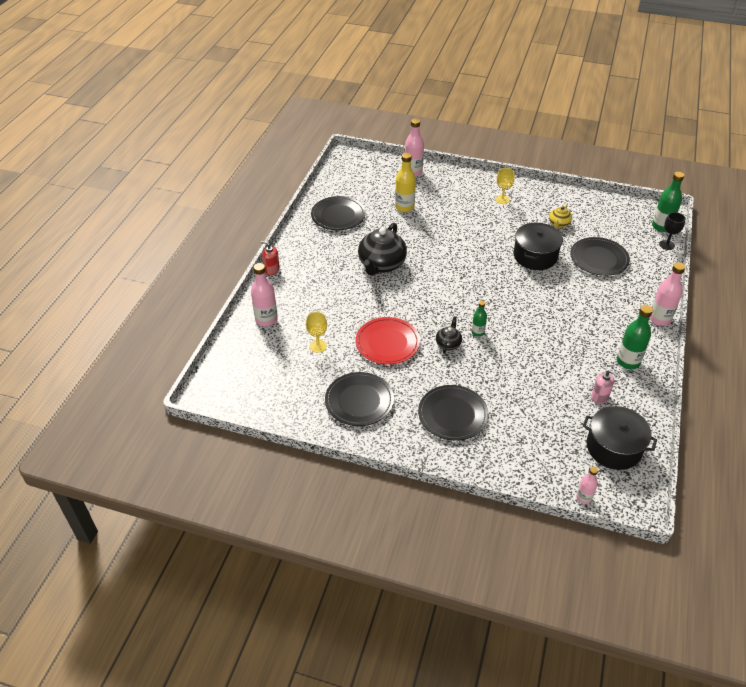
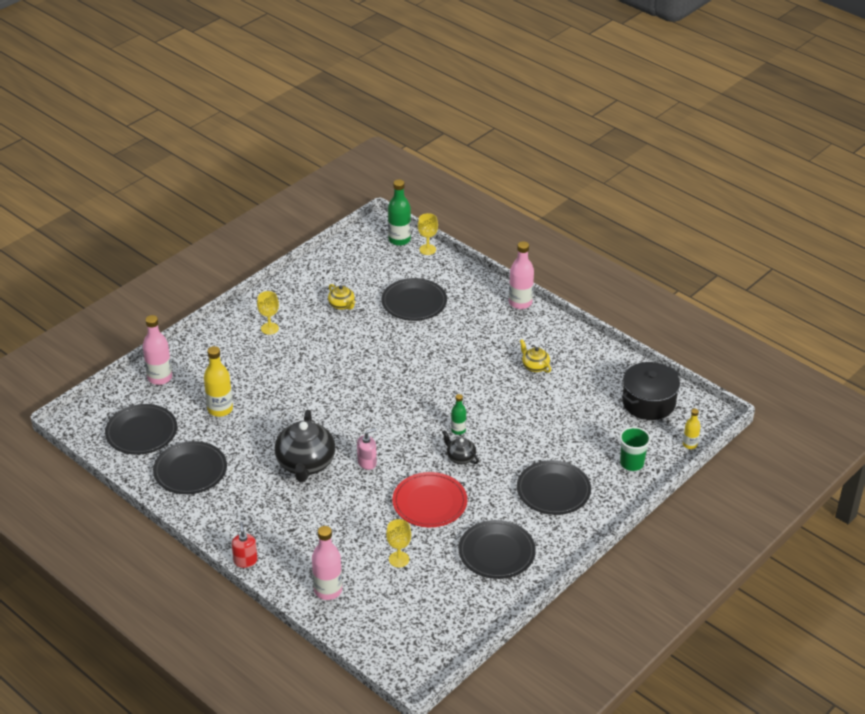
camera: 65 degrees left, 5 degrees down
red soap dispenser [261,241,280,275] -> red soap dispenser turned 120 degrees clockwise [232,522,257,568]
black teapot [358,223,407,275] -> black teapot turned 45 degrees clockwise [275,410,335,482]
black pot [514,223,563,270] -> none
pink bottle [576,467,598,504] -> yellow bottle [683,409,701,449]
pink soap dispenser [591,370,619,404] -> pink soap dispenser moved to [357,428,377,470]
green bottle [617,305,653,369] -> none
black goblet [659,212,685,250] -> yellow goblet [418,213,438,255]
none -> black plate [105,404,177,455]
none -> yellow teapot [520,339,551,373]
none -> green cup [619,427,651,471]

